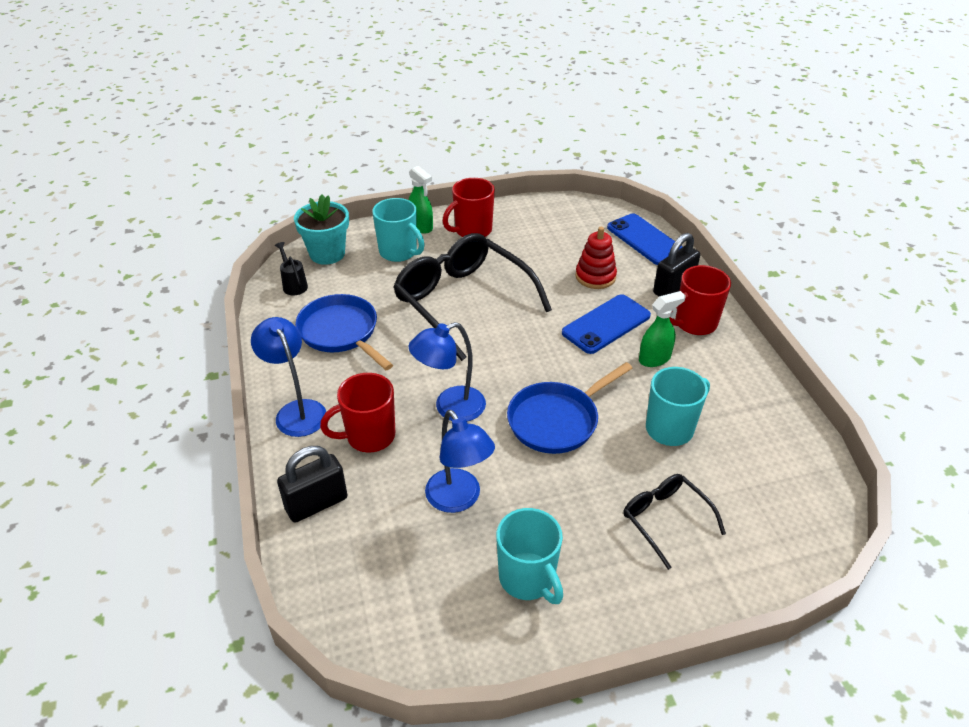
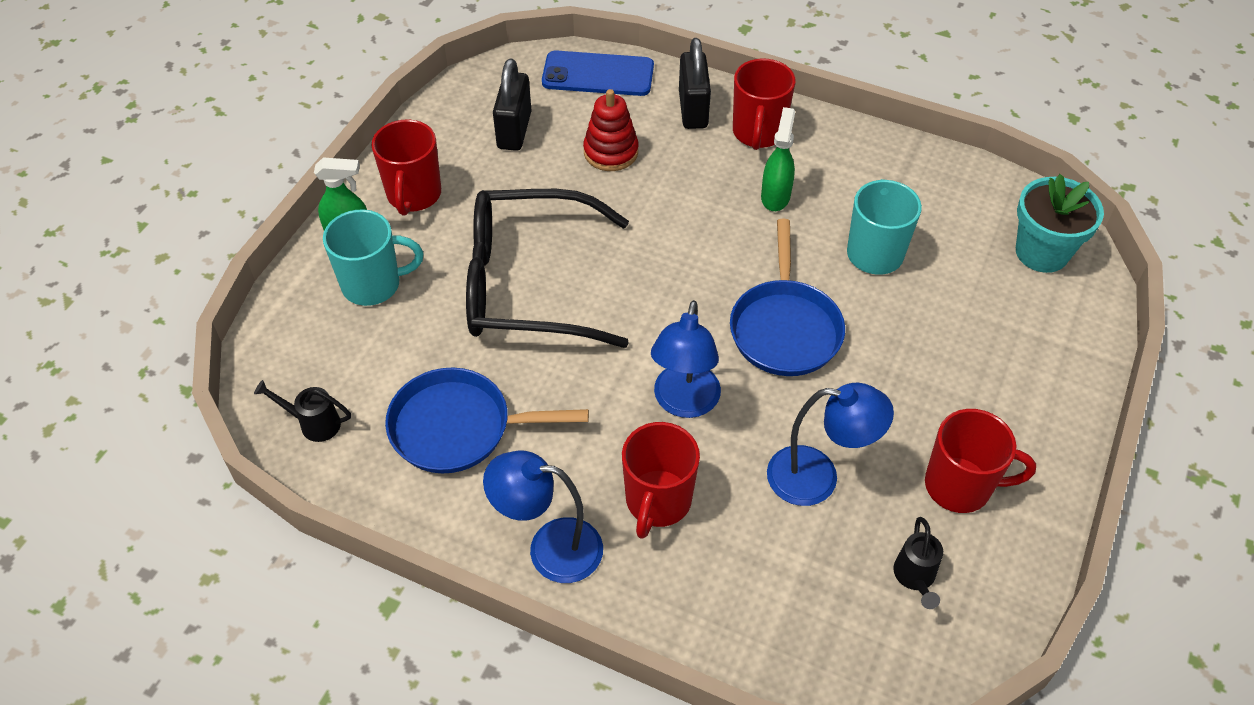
camera: 50 degrees left, 10 degrees up
black padlock [277,446,347,523] -> black padlock moved to [493,59,532,151]
turquoise flower pot [294,194,349,265] -> turquoise flower pot moved to [1016,174,1104,273]
turquoise mug [496,508,563,604] -> red mug [925,409,1036,513]
blue phone [562,294,651,354] -> none
black glasses [623,474,726,570] -> none
none -> black watering can [893,517,943,609]

